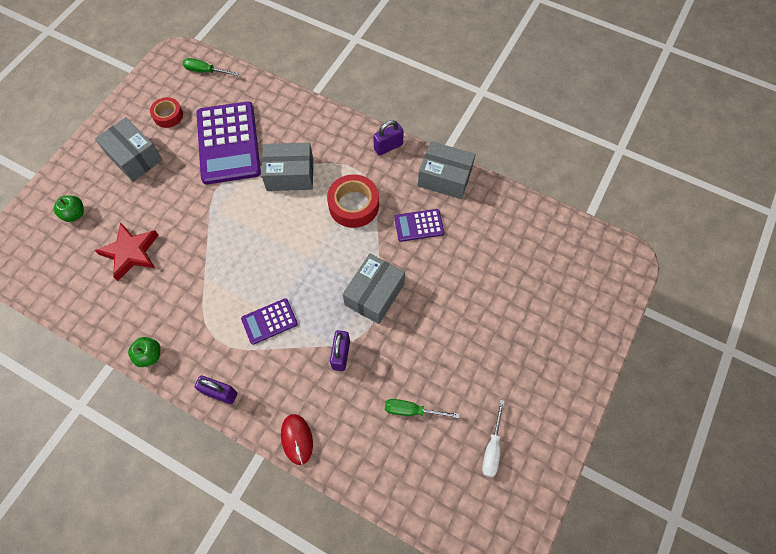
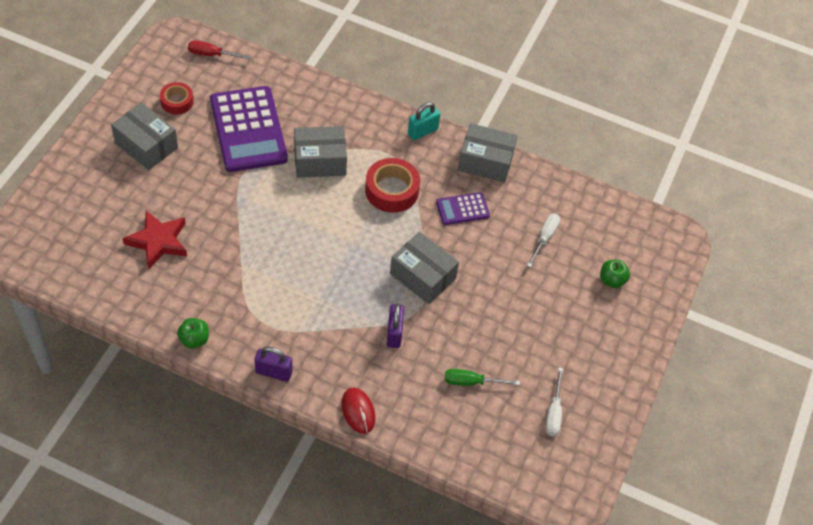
camera: 10 degrees left, 10 degrees down
green apple [54,196,84,222] -> green apple moved to [600,260,630,288]
green screwdriver [183,58,239,76] -> red screwdriver [188,41,252,59]
purple calculator [241,298,298,345] -> none
grey box [343,253,405,324] -> grey box turned 75 degrees counterclockwise [390,232,459,304]
purple padlock [373,120,404,156] -> turquoise padlock [408,102,440,140]
none -> white screwdriver [527,214,560,267]

